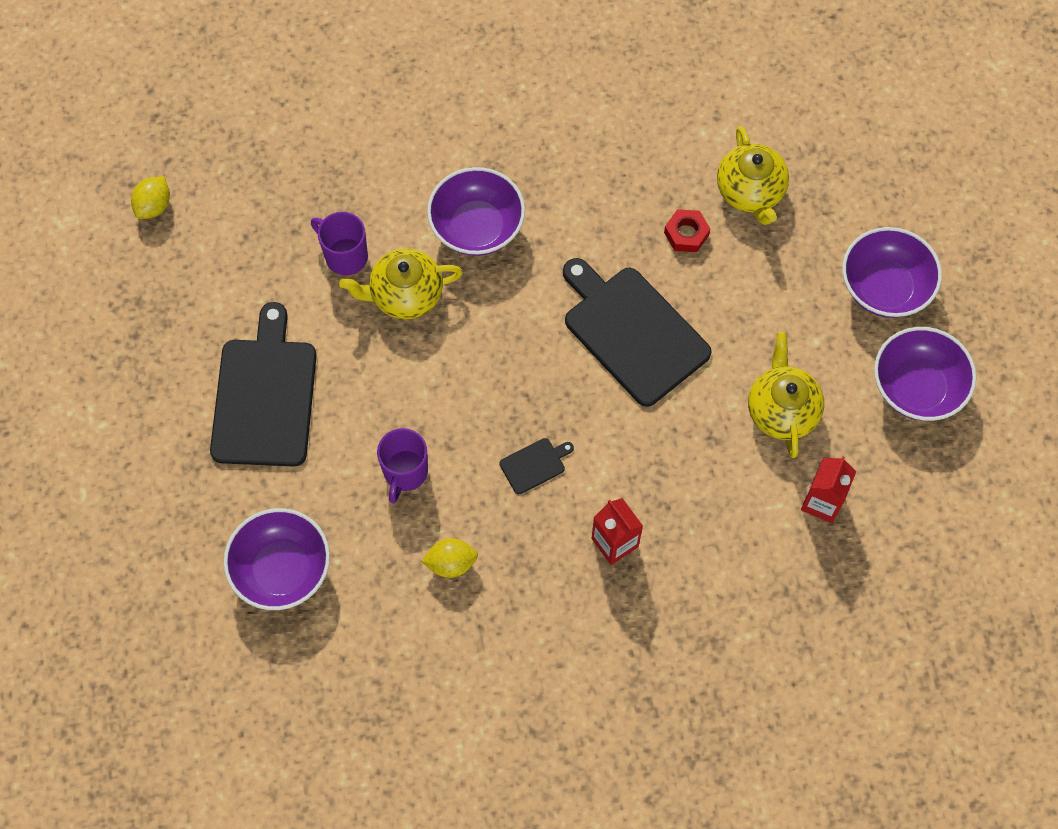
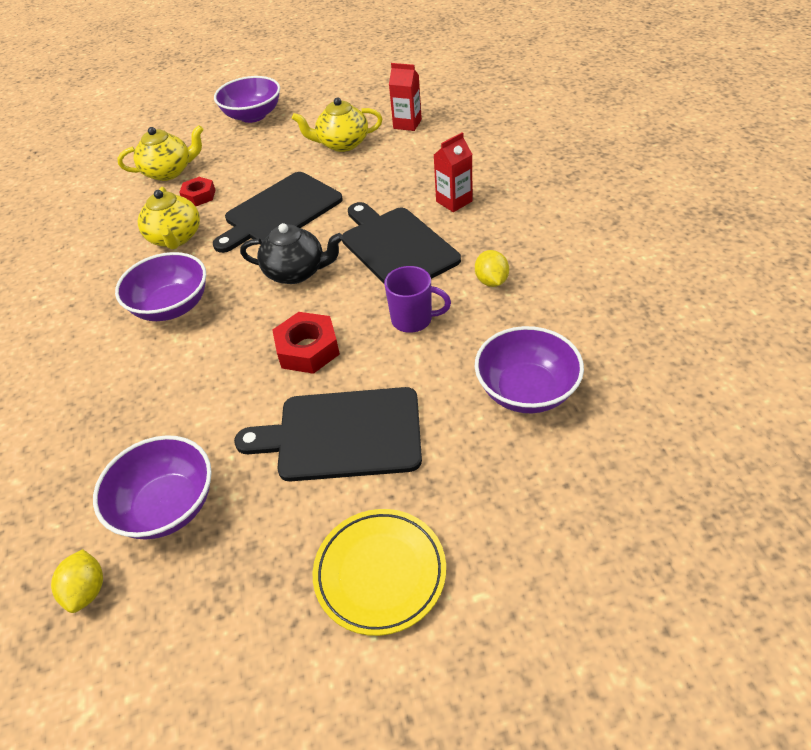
camera: 90 degrees left, 20 degrees down
yellow lemon [131,176,170,219] -> yellow lemon turned 60 degrees clockwise [51,549,103,613]
purple mug [311,212,368,275] -> none
yellow teapot [339,248,463,320] -> yellow teapot moved to [138,187,200,250]
black cutting board [500,438,574,494] -> black cutting board [342,202,461,283], size x2.37
purple bowl [874,327,976,421] -> purple bowl moved to [93,435,212,540]
none -> black teapot [240,223,343,284]
none -> red nut [272,312,340,374]
none -> yellow plate [313,509,446,636]

